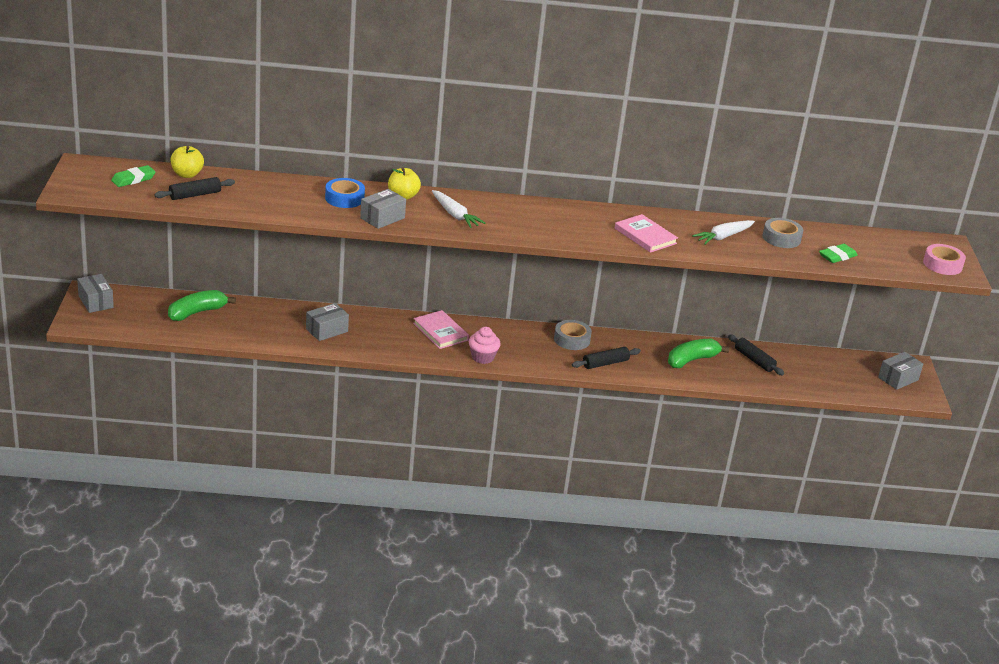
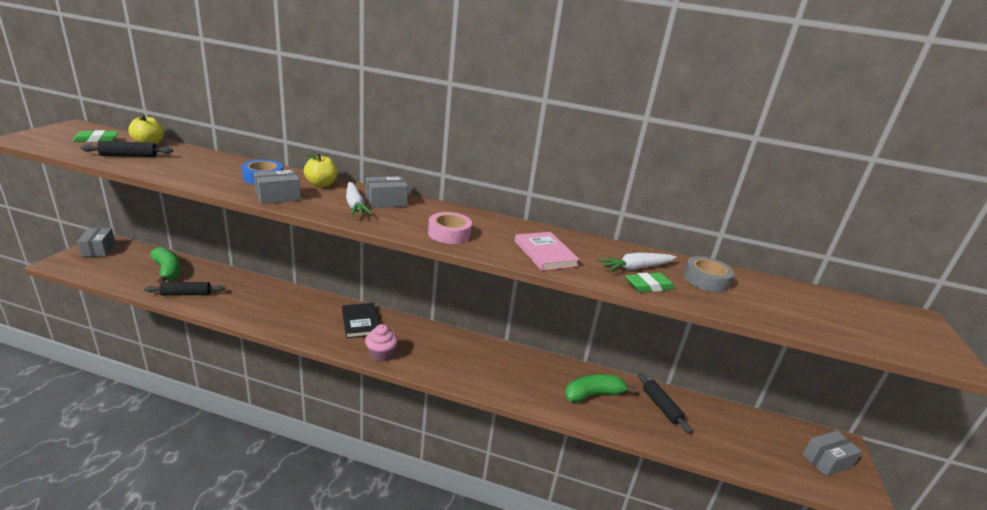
camera: 15 degrees right, 5 degrees down
green banana [168,290,236,321] -> green banana turned 75 degrees clockwise [150,247,181,283]
grey box [306,303,349,341] -> grey box moved to [366,176,408,208]
pink book [413,310,469,349] -> black book [342,303,379,338]
grey tape [554,320,592,350] -> none
black rolling pin [572,347,641,369] -> black rolling pin moved to [144,282,225,296]
green eraser [819,244,858,263] -> green eraser moved to [625,272,675,292]
pink tape [923,244,966,275] -> pink tape moved to [428,212,472,244]

